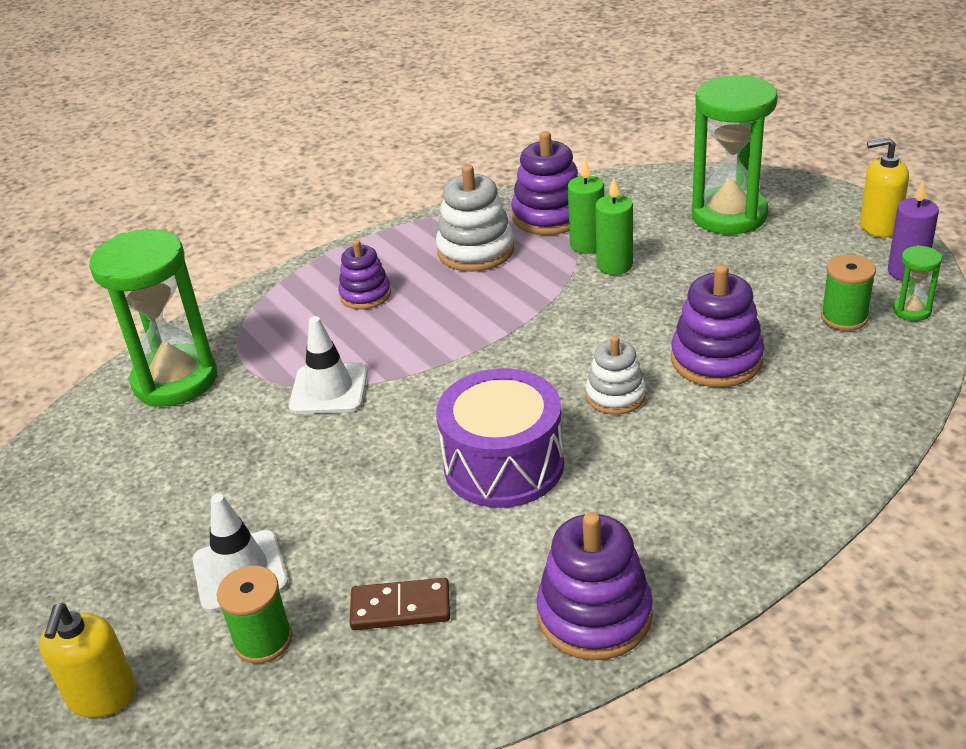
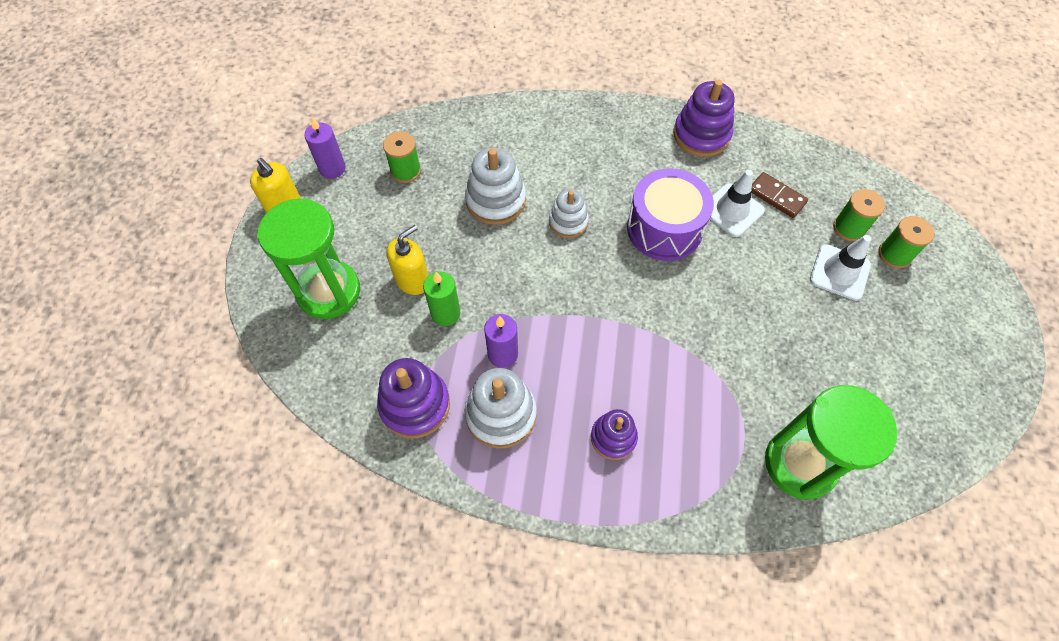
camera: 140 degrees left, 25 degrees up
yellow soap dispenser [39,603,137,718] -> yellow soap dispenser moved to [386,225,429,295]
white traffic cone [289,316,368,414] -> white traffic cone moved to [710,170,765,237]
green candle [568,159,604,254] -> none
purple stacking toy [671,264,764,387] -> white stacking toy [465,148,526,225]
green hourglass [893,245,942,321] -> none
none -> purple candle [484,314,518,368]
none -> green spool [878,216,934,268]

